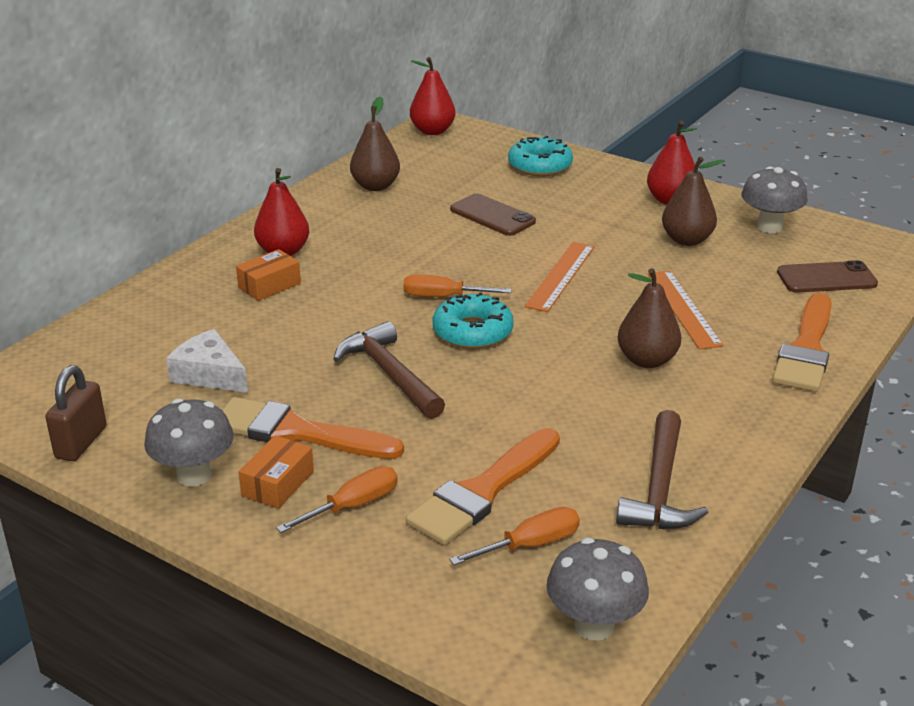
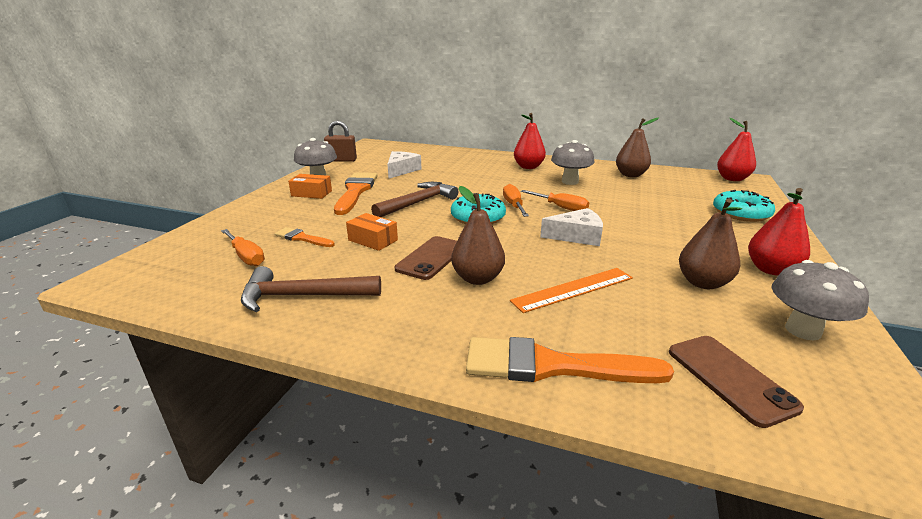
camera: 75 degrees right, 5 degrees down
orange box [236,249,301,301] -> orange box moved to [346,213,398,251]
orange screwdriver [276,466,398,533] -> orange screwdriver moved to [521,190,589,211]
orange brush [406,428,560,545] -> orange brush [275,227,335,247], size x0.52
brown phone [450,193,536,236] -> brown phone moved to [395,236,457,280]
orange ruler [525,242,594,312] -> white cheese [540,208,603,246]
grey mushroom [546,538,649,641] -> grey mushroom moved to [551,140,594,185]

